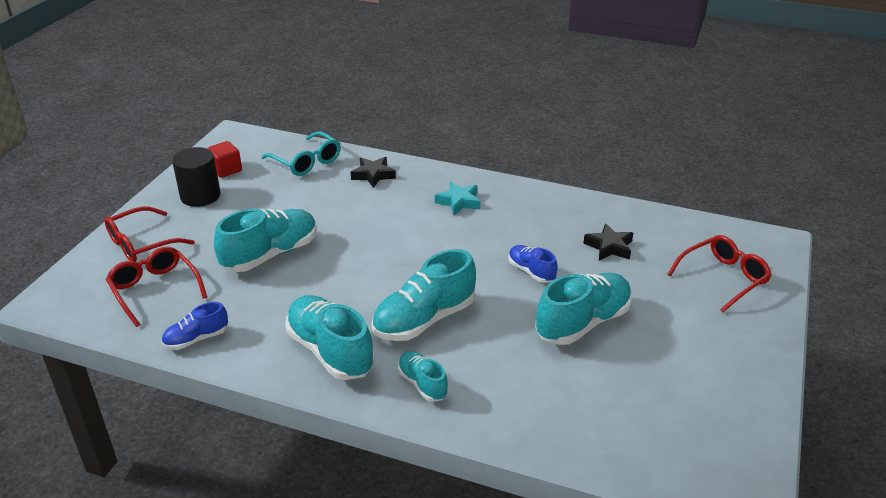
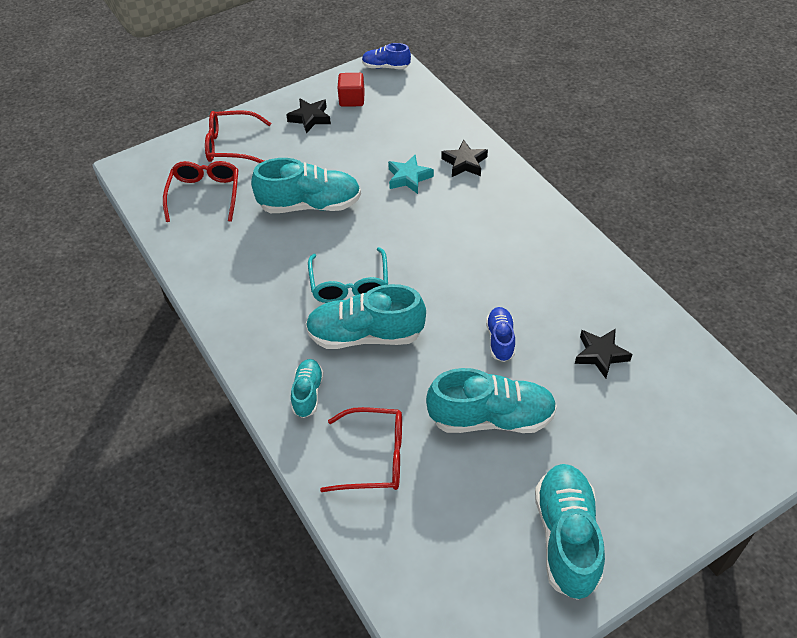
camera: 40 degrees right, 15 degrees up
blue shoe [161,302,228,350] -> blue shoe moved to [362,43,411,69]
black cylinder [172,147,221,207] -> black star [286,98,331,134]
turquoise glasses [261,131,341,176] -> turquoise glasses moved to [308,247,388,303]
turquoise shoe [285,295,375,380] -> turquoise shoe moved to [535,464,605,600]
turquoise star [435,181,481,216] -> turquoise star moved to [388,155,434,194]
red glasses [667,235,772,312] -> red glasses moved to [320,407,402,492]

